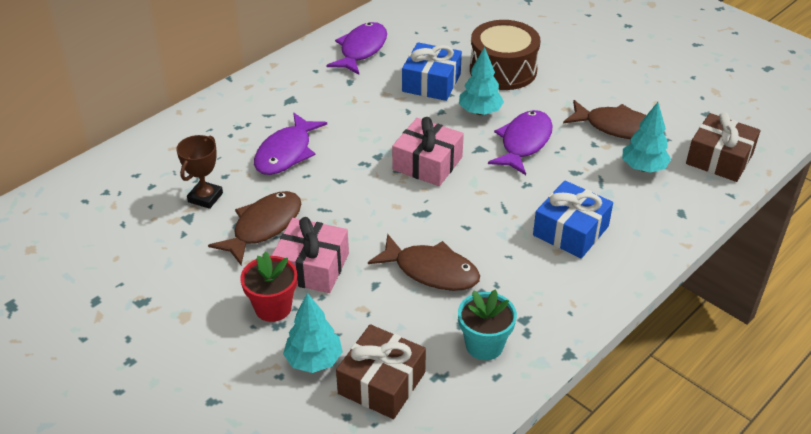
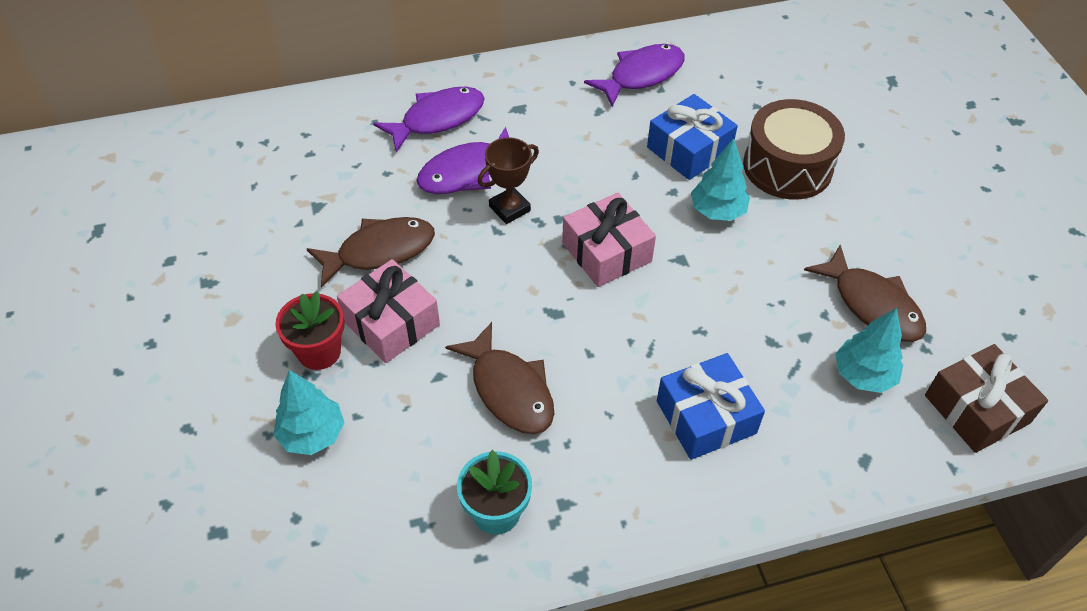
camera: 30 degrees right, 10 degrees up
brown trophy [177,135,223,209] -> brown trophy moved to [478,137,539,224]
brown gift [336,324,426,419] -> none
purple fish [488,110,553,175] -> purple fish moved to [373,87,485,152]

